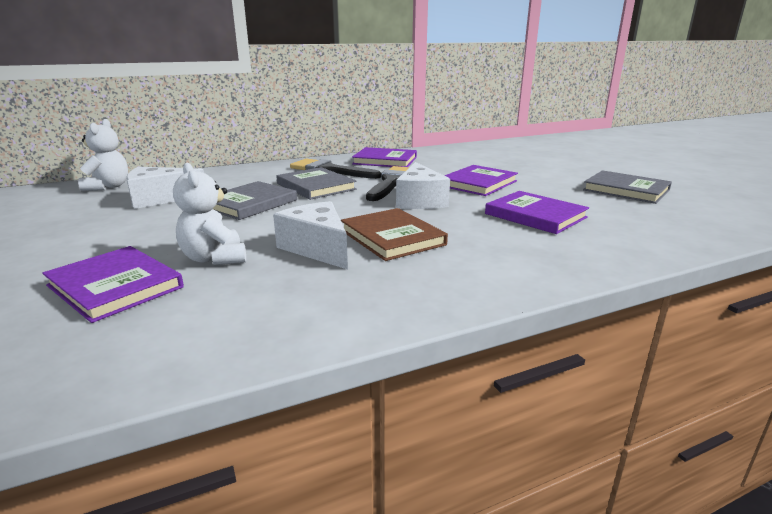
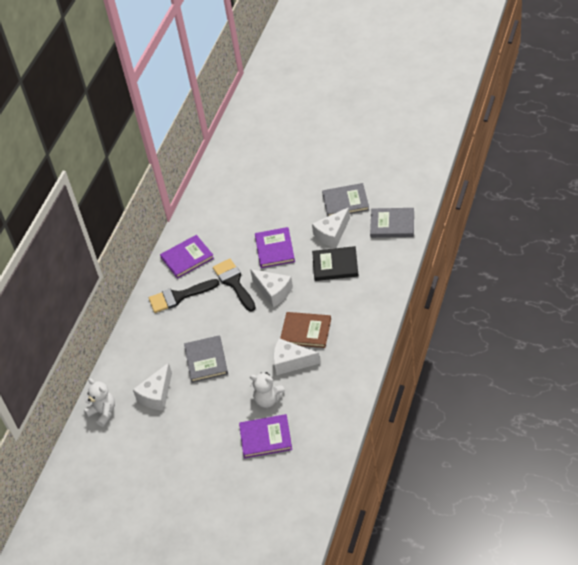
camera: 40 degrees left, 25 degrees up
grey book [276,167,357,200] -> grey book moved to [370,208,414,238]
purple book [485,191,589,234] -> black book [312,246,359,281]
none -> white cheese [312,207,350,248]

